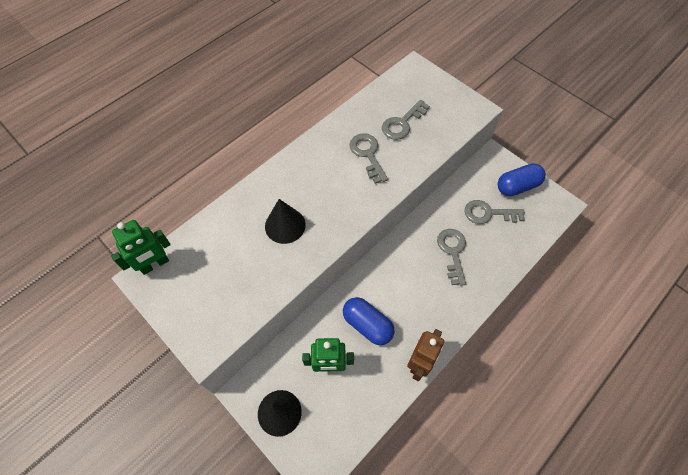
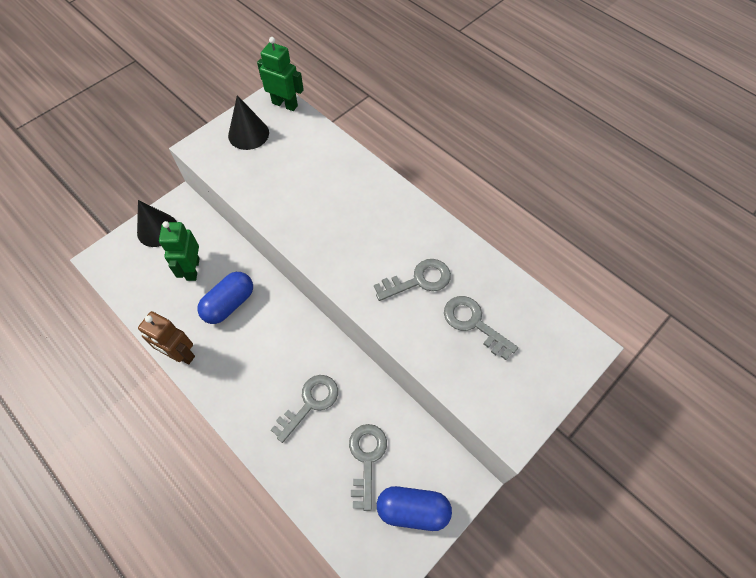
camera: 90 degrees right, 0 degrees up
green robot [111,220,171,275] -> green robot turned 150 degrees clockwise [257,37,304,111]
black cone [265,199,306,244] -> black cone moved to [228,95,269,150]
grey key [437,229,466,286] -> grey key turned 45 degrees counterclockwise [271,375,338,443]
blue capsule [498,163,546,196] -> blue capsule turned 60 degrees counterclockwise [377,486,452,531]

